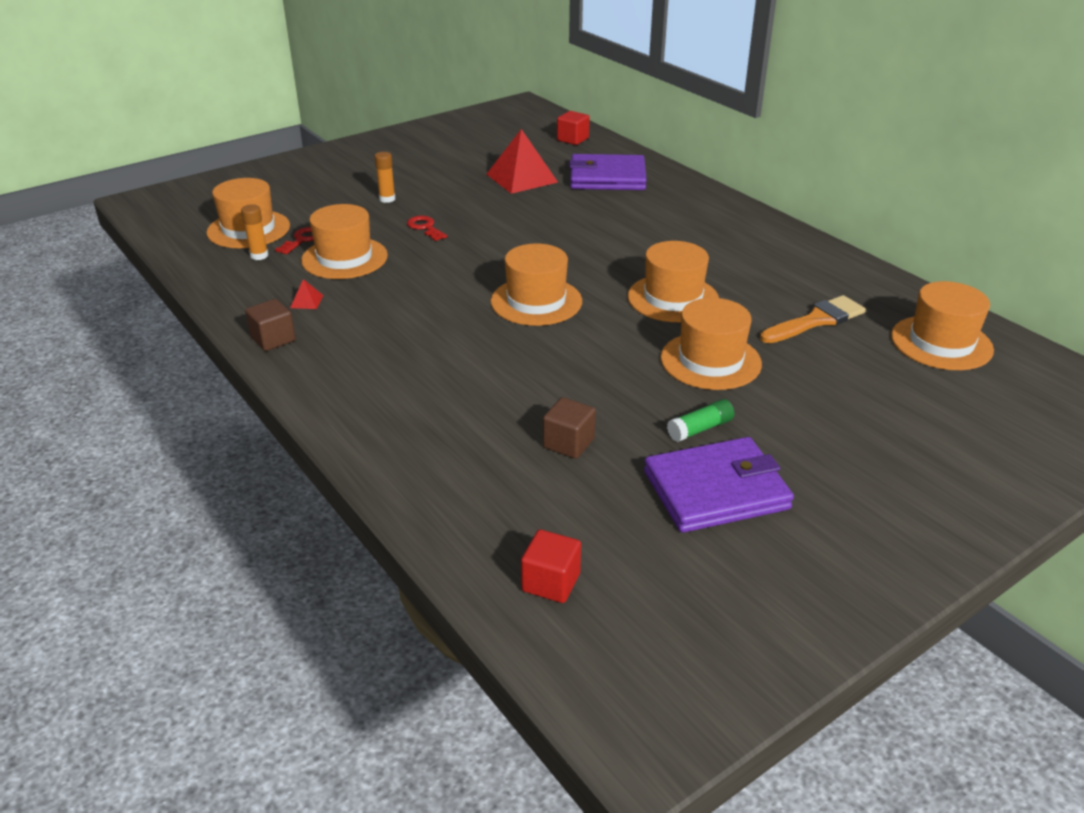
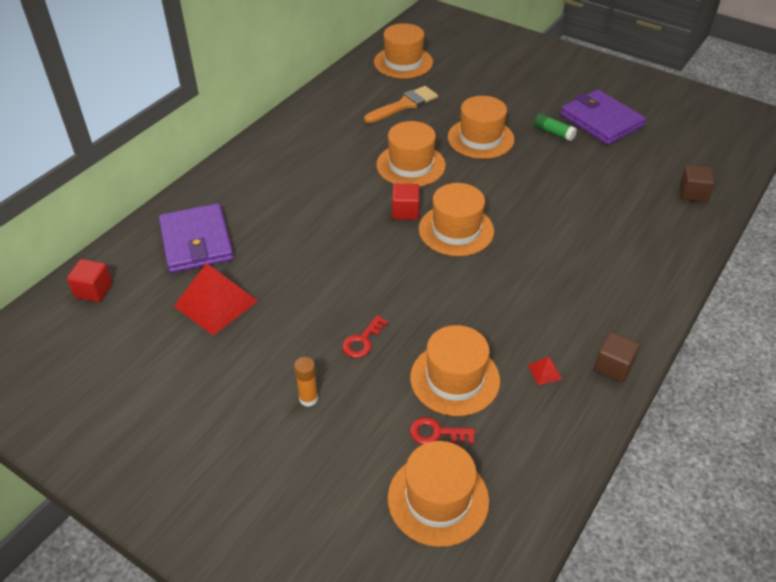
camera: 110 degrees left, 10 degrees up
orange glue stick [241,204,268,260] -> none
red cube [521,529,581,603] -> red cube moved to [392,184,420,220]
brown cube [543,397,596,459] -> brown cube moved to [679,165,714,202]
orange brush [760,295,866,343] -> orange brush turned 105 degrees clockwise [364,86,438,123]

